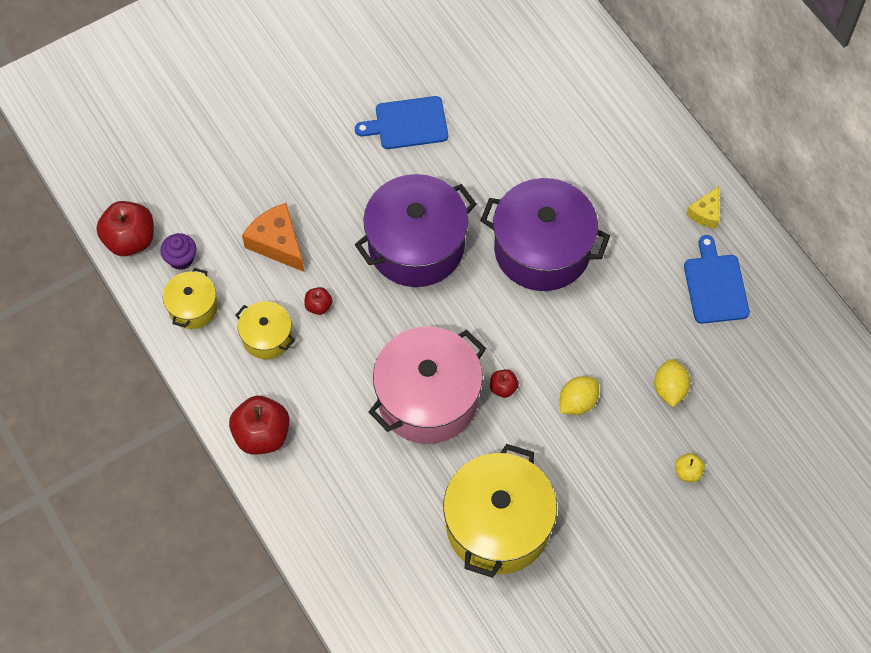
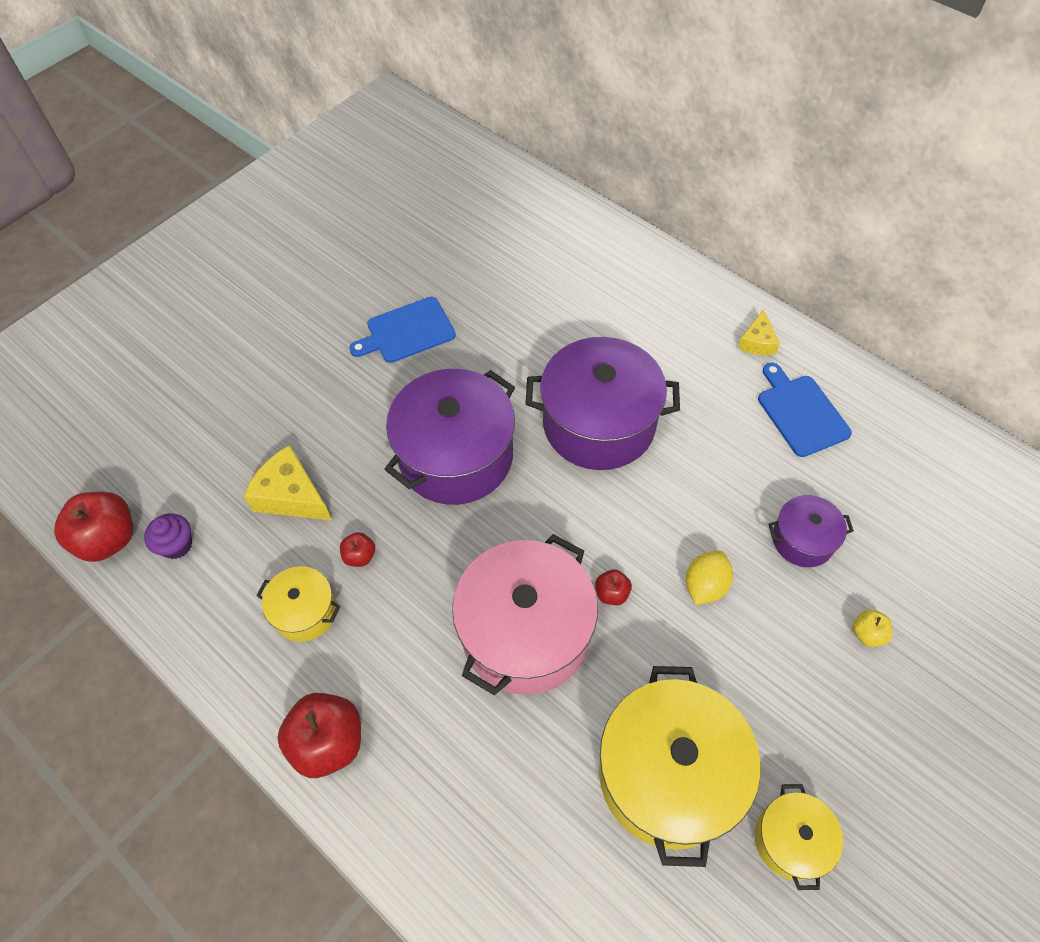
camera: 15 degrees left, 5 degrees down
yellow pot [163,268,218,329] -> yellow pot moved to [755,784,843,890]
orange cheese [242,203,304,272] -> yellow cheese [244,445,332,521]
yellow lemon [654,359,690,407] -> purple pot [769,495,854,567]

